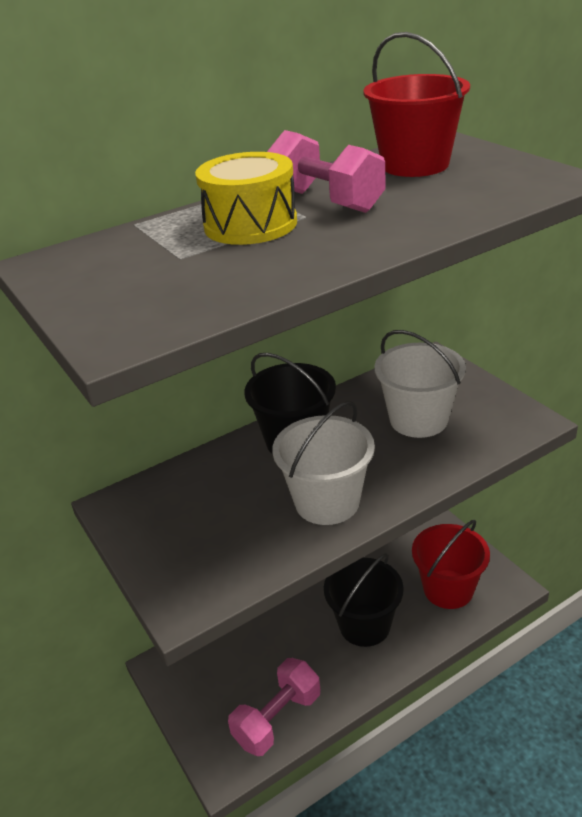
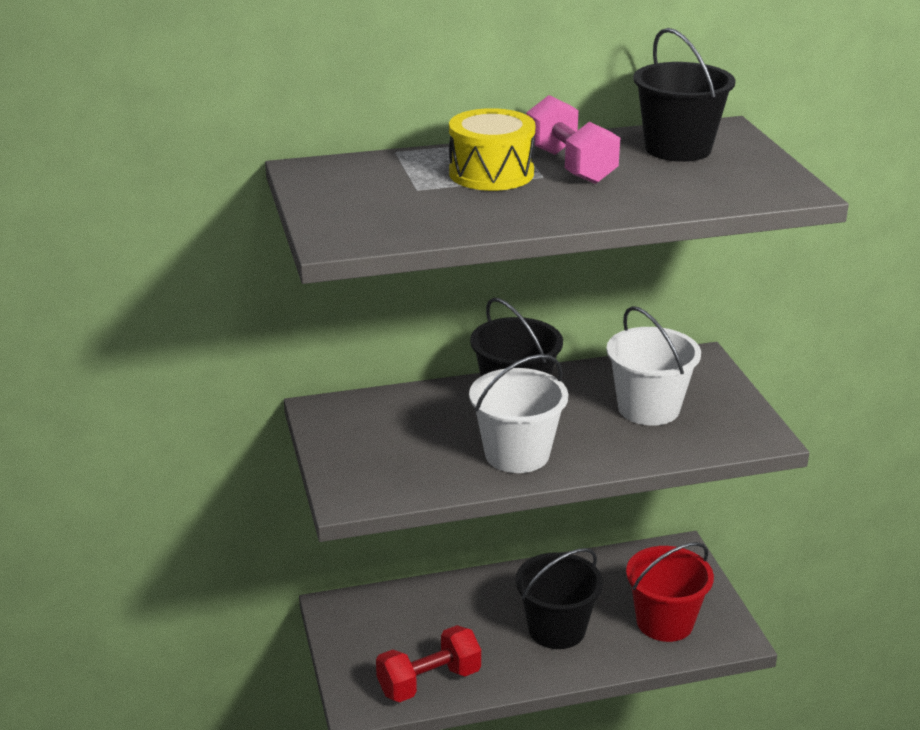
camera: 15 degrees right, 5 degrees down
pink dumbbell [228,658,320,756] -> red dumbbell [376,625,481,702]
red bucket [363,32,470,177] -> black bucket [633,28,736,162]

